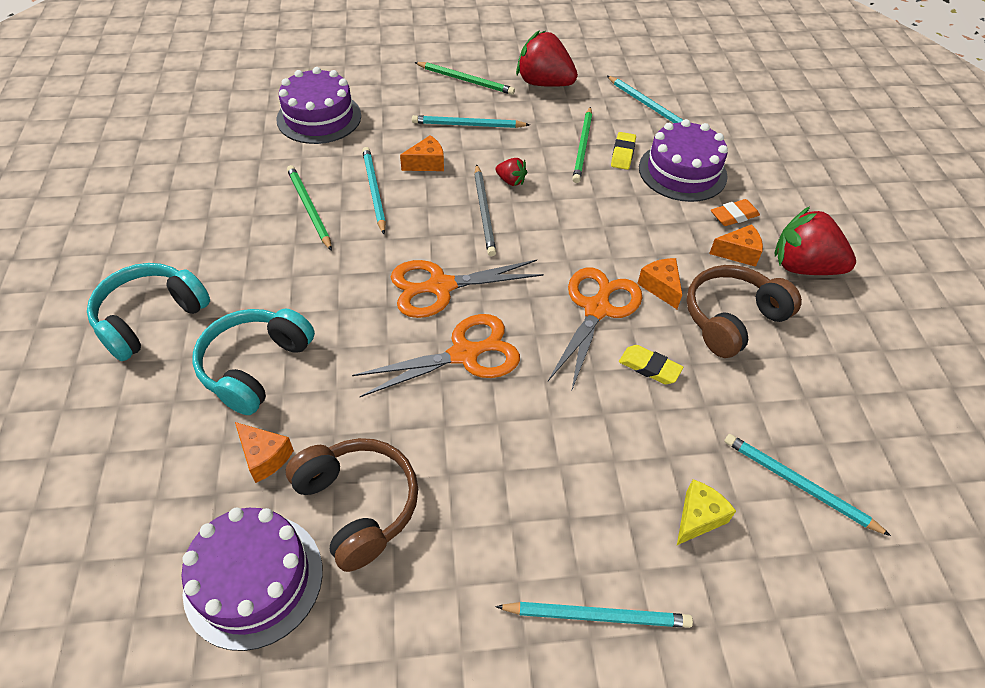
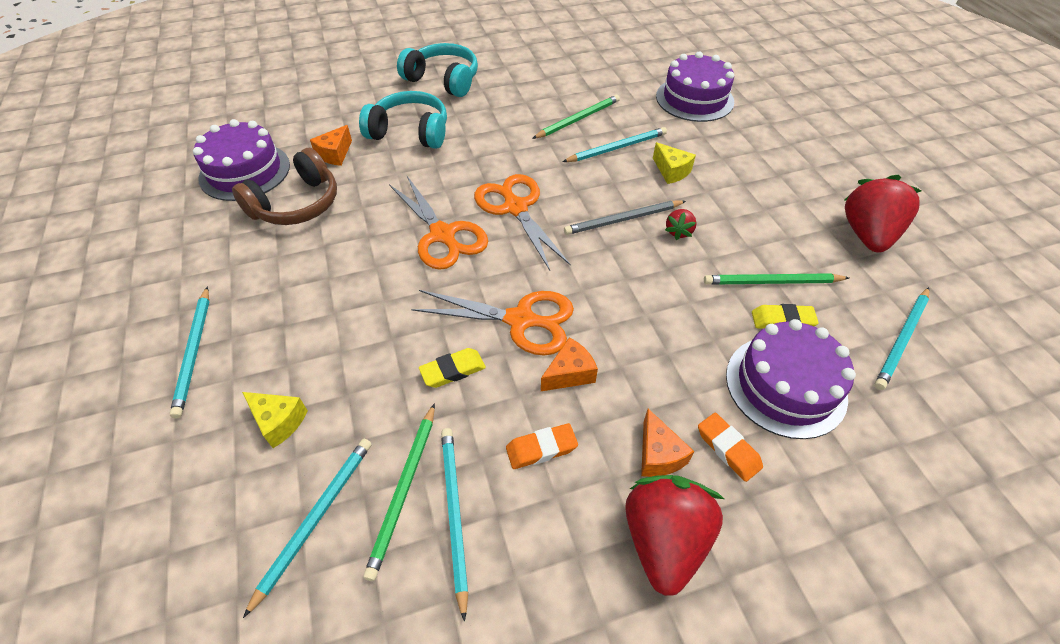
camera: 80 degrees right, 0 degrees up
orange cheese [400,135,444,171] -> yellow cheese [653,142,696,184]
turquoise pencil [412,115,530,128] -> turquoise pencil moved to [441,428,468,622]
green pencil [414,62,515,95] -> green pencil moved to [363,403,435,581]
yellow eraser [619,345,683,384] -> yellow eraser turned 45 degrees clockwise [419,348,486,388]
brown headphones [687,265,802,358] -> orange eraser [506,423,578,469]

